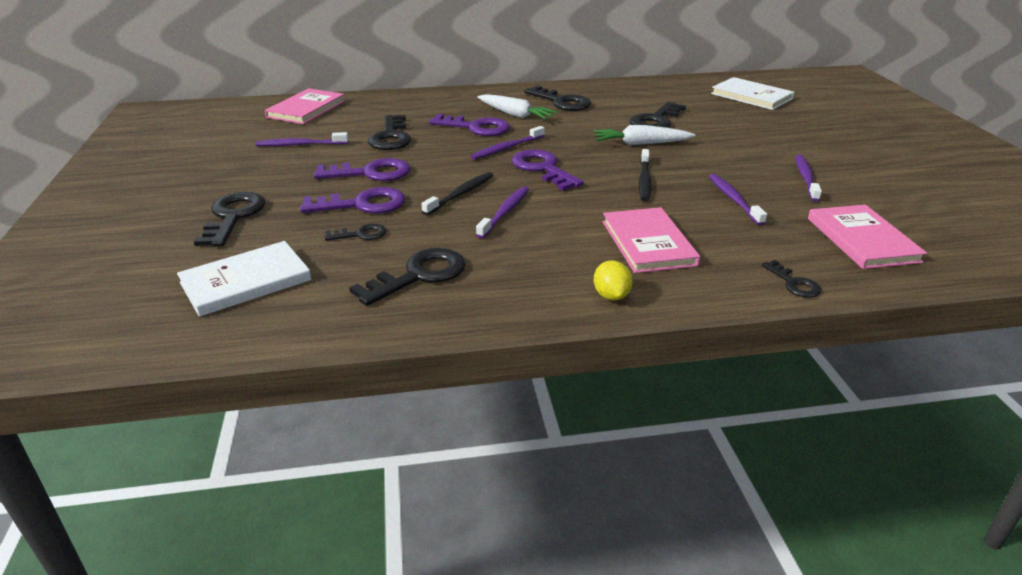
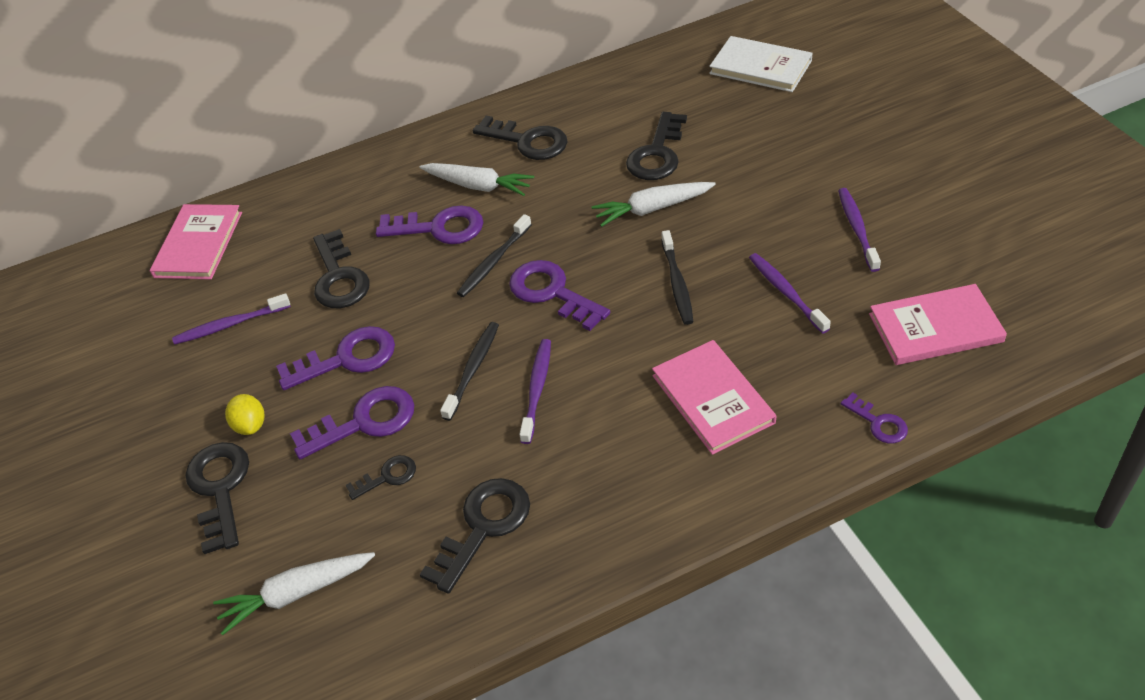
camera: 10 degrees left, 15 degrees up
white book [177,241,312,317] -> white carrot [213,552,375,635]
purple toothbrush [471,126,545,159] -> black toothbrush [457,214,532,297]
yellow lemon [594,260,633,300] -> yellow lemon moved to [225,394,264,435]
black key [762,260,821,298] -> purple key [841,393,908,443]
pink book [808,205,927,269] -> pink book turned 75 degrees counterclockwise [869,284,1007,365]

